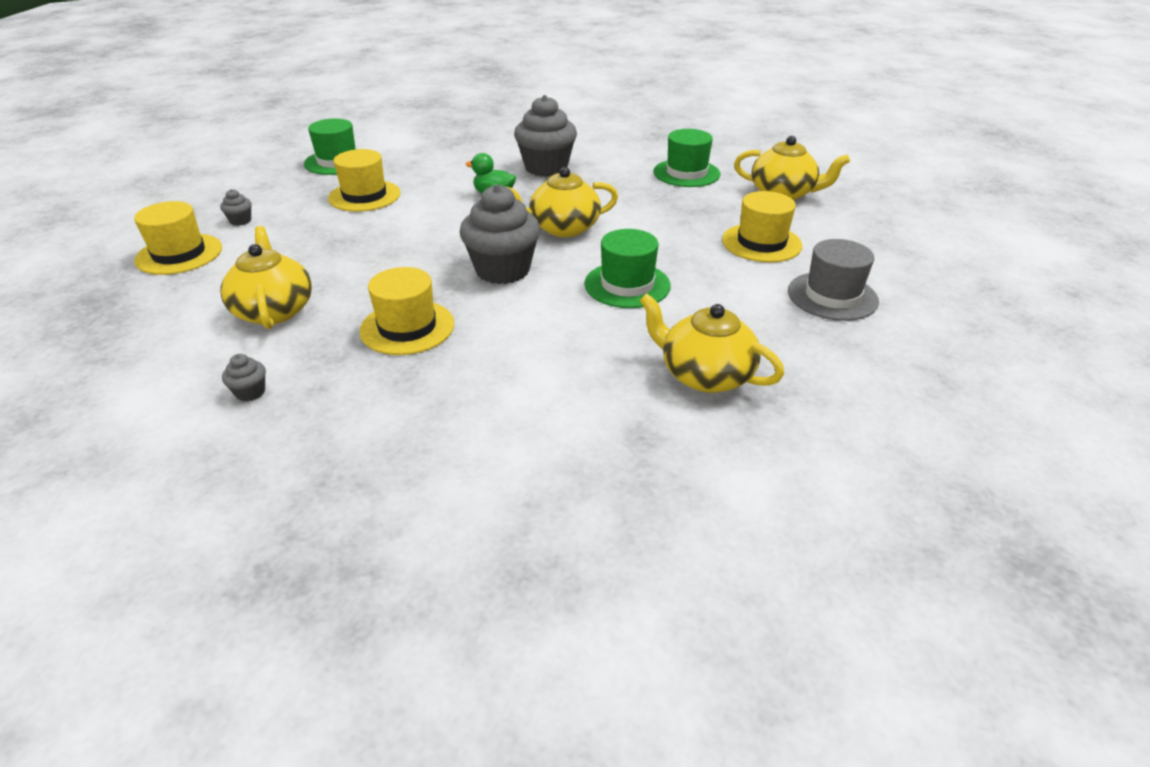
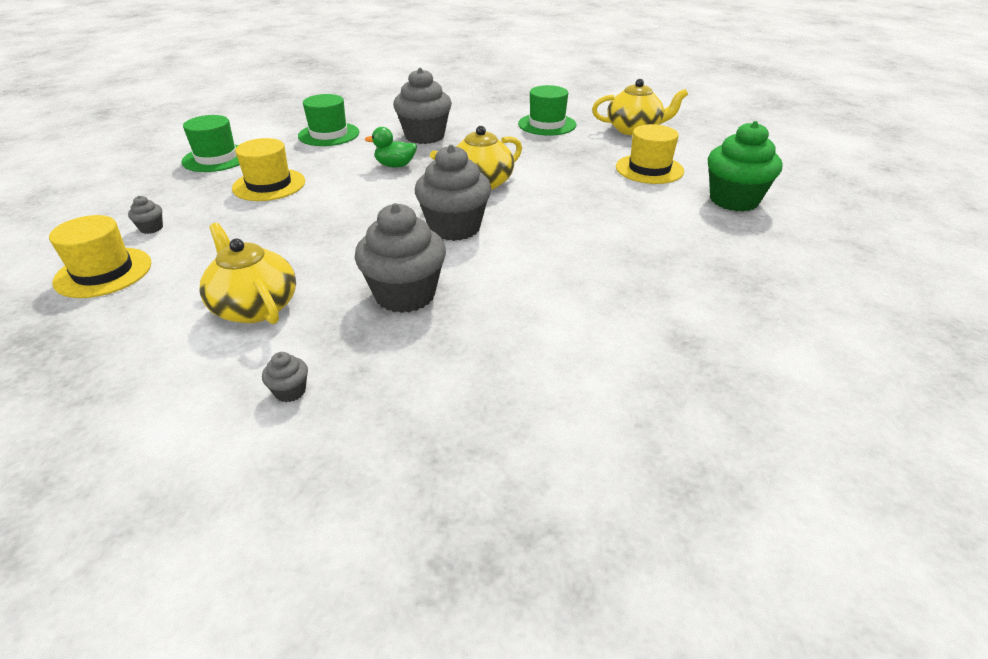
camera: 20 degrees left, 0 degrees up
yellow hat [359,267,454,355] -> grey cupcake [355,203,446,313]
green hat [585,229,671,308] -> green hat moved to [298,94,359,146]
yellow teapot [639,293,784,393] -> none
grey hat [788,239,879,321] -> green cupcake [708,121,782,212]

